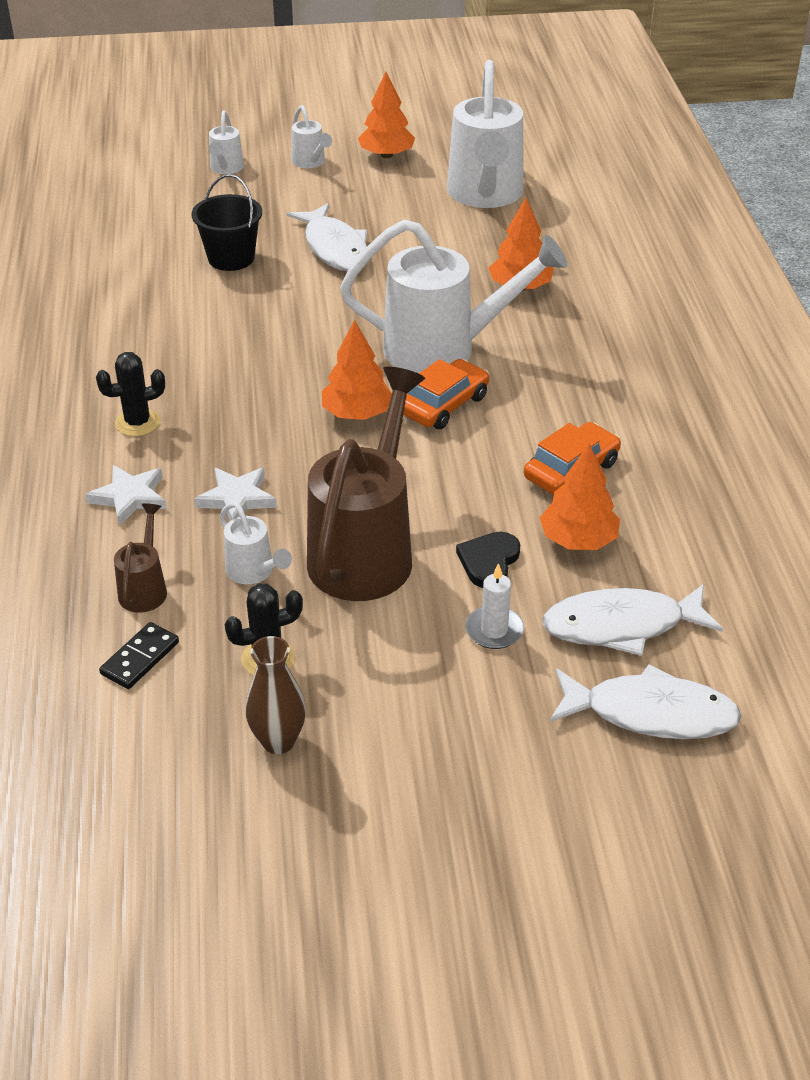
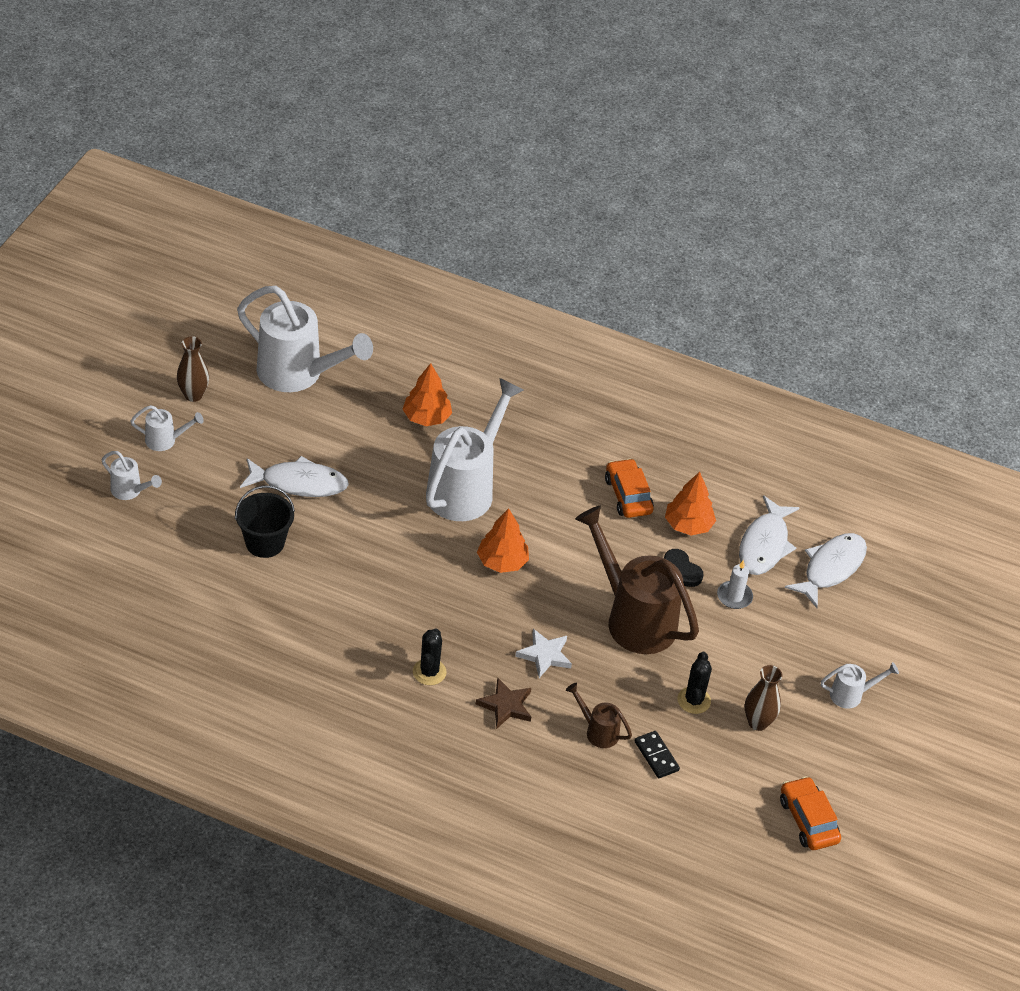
camera: 65 degrees left, 5 degrees up
white star [85,465,167,526] -> brown star [476,677,531,729]
white watering can [220,502,292,584] -> white watering can moved to [821,662,899,709]
orange tree [358,72,415,158] -> brown vase [177,336,209,402]
orange car [403,359,489,429] -> orange car moved to [780,776,841,850]

